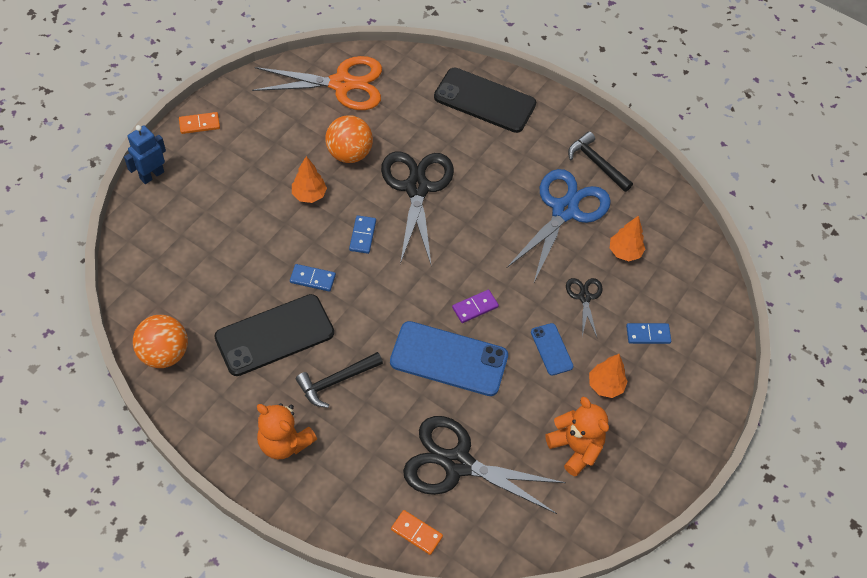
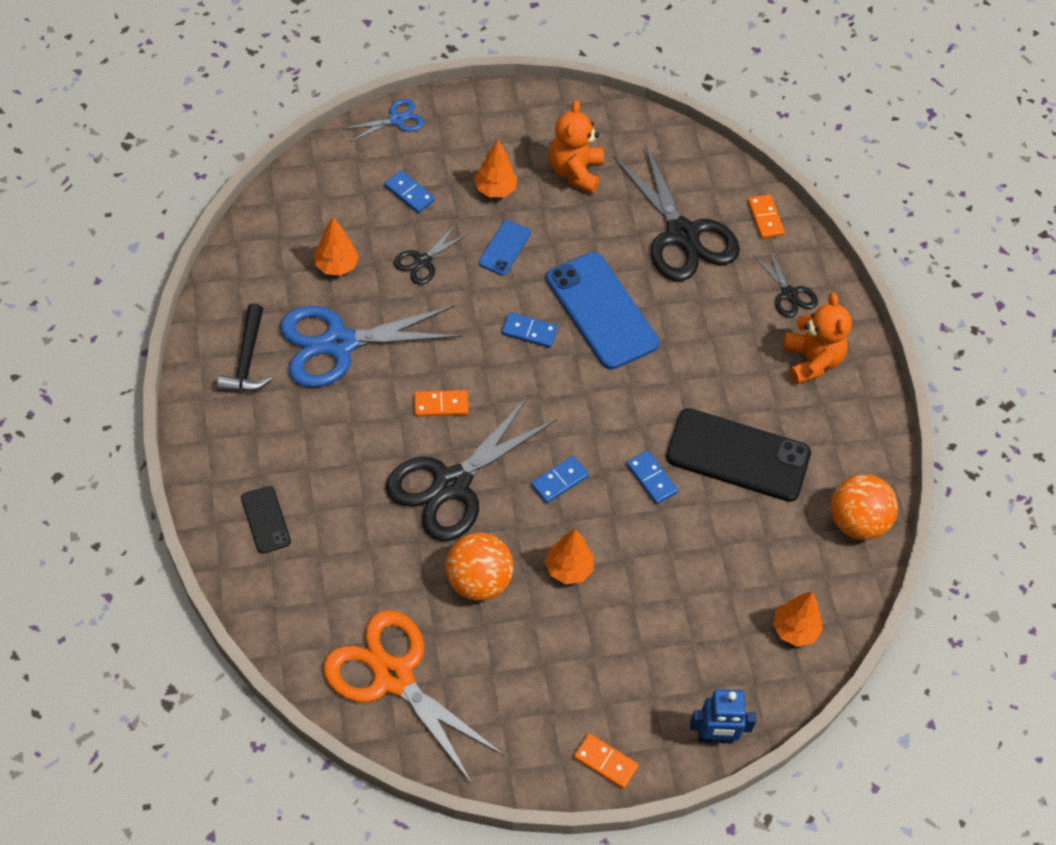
camera: 135 degrees left, 0 degrees up
black hammer [296,352,383,408] -> none
black phone [434,68,536,133] -> black phone [241,486,291,554], size x0.49
purple domino [452,290,499,323] -> blue domino [502,312,558,348]
none -> blue scissors [343,99,424,142]
none -> orange domino [414,390,469,417]
none -> black scissors [753,248,818,317]
none -> orange tree [773,592,823,647]

